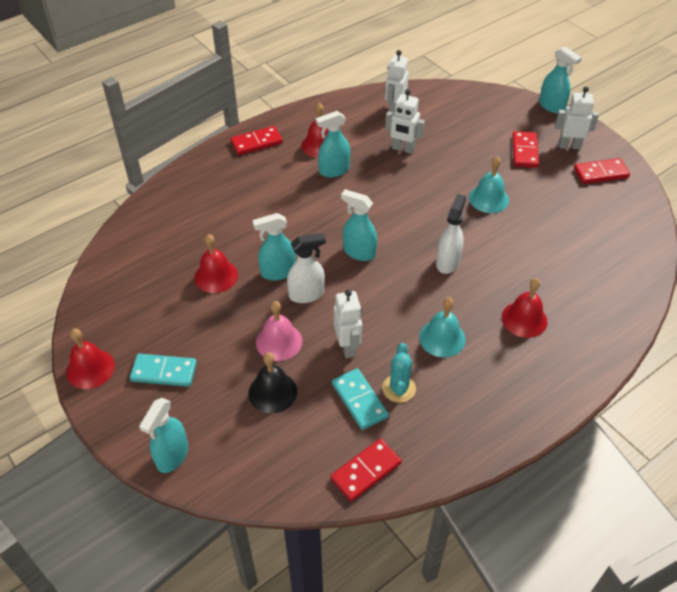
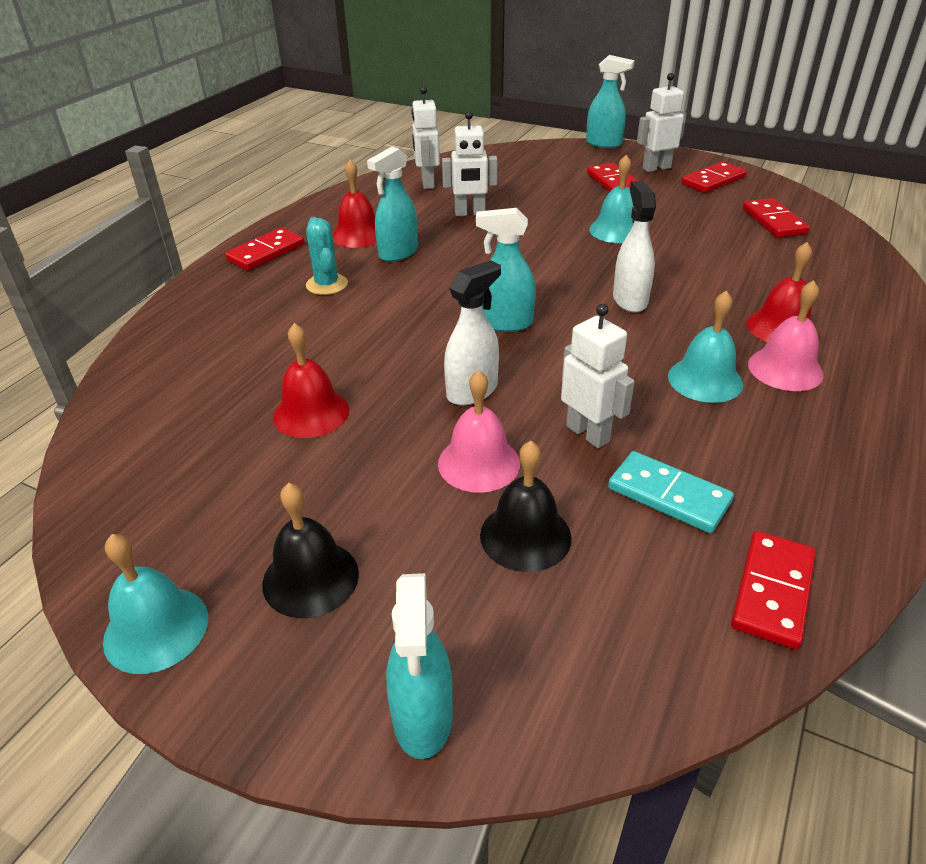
camera: 25 degrees left, 10 degrees down
red bell [66,329,115,389] -> turquoise bell [103,534,208,674]
turquoise domino [130,354,197,387] -> black bell [262,483,359,618]
turquoise spray bottle [253,213,296,281] -> none
turquoise cactus [382,343,416,403] -> turquoise cactus moved to [306,217,348,295]
none -> red domino [743,198,810,238]
none -> pink bell [748,280,824,391]

